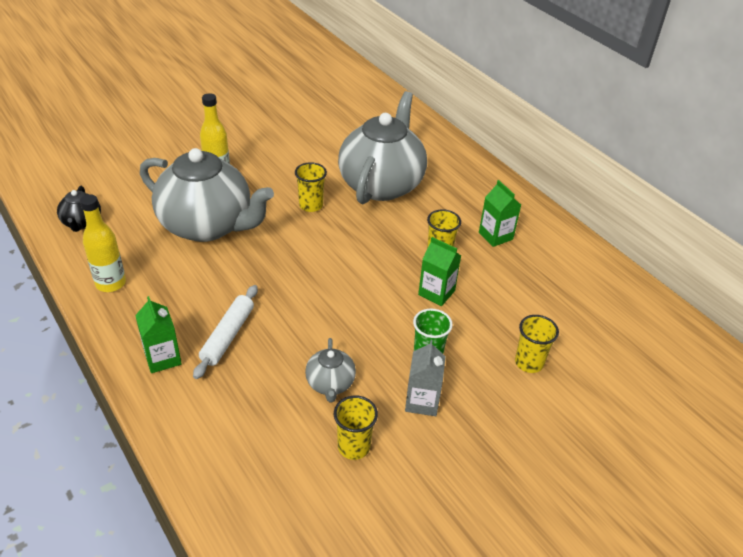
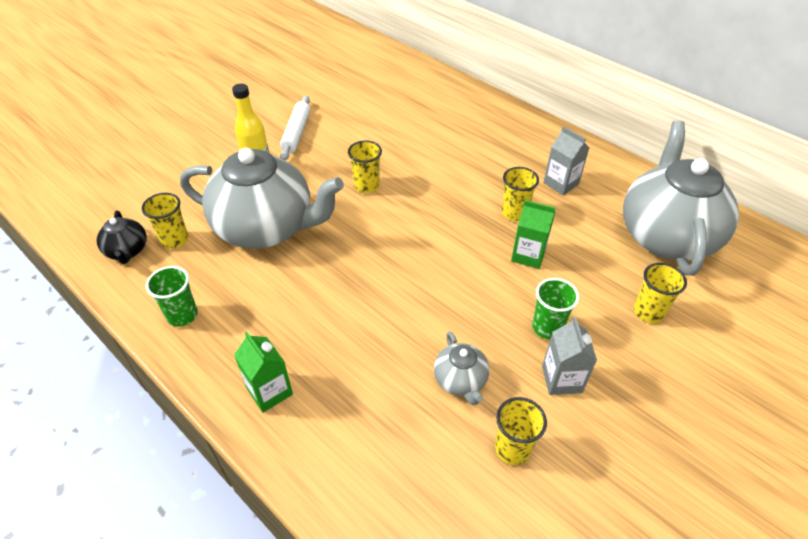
camera: 10 degrees left, 5 degrees up
yellow bottle [80,194,126,292] -> green cup [146,266,198,327]
white rolling pin [193,285,258,379] -> white rolling pin moved to [280,96,311,160]
grey teapot [338,91,427,204] -> grey teapot moved to [623,120,739,276]
green carton [479,180,521,247] -> grey carton [543,126,589,195]
none -> yellow cup [142,193,189,249]

